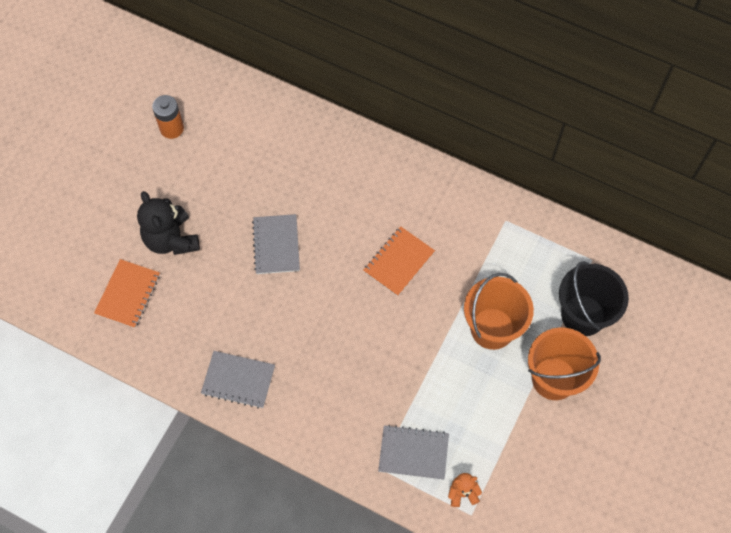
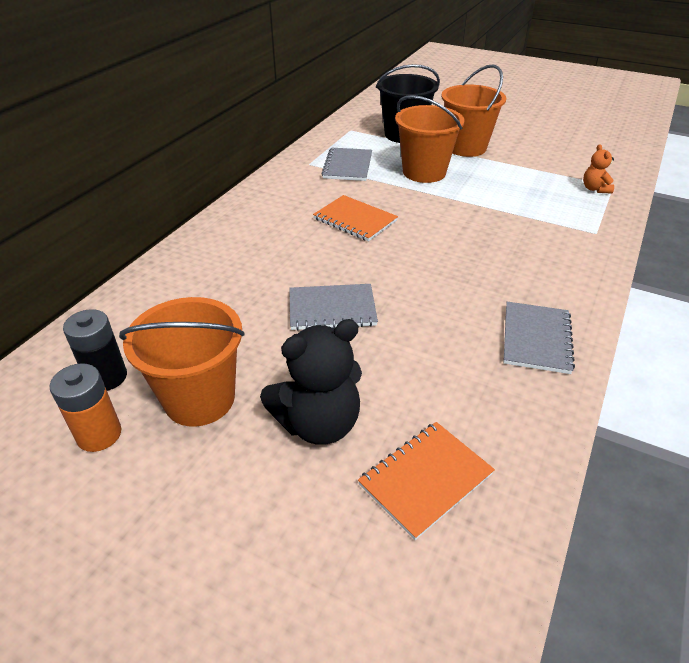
camera: 90 degrees left, 25 degrees down
orange notebook [94,259,160,328] -> orange notebook turned 60 degrees counterclockwise [358,422,495,540]
grey notebook [378,425,449,480] -> grey notebook moved to [321,147,372,181]
none -> black battery [63,309,127,391]
none -> orange bucket [119,297,245,427]

